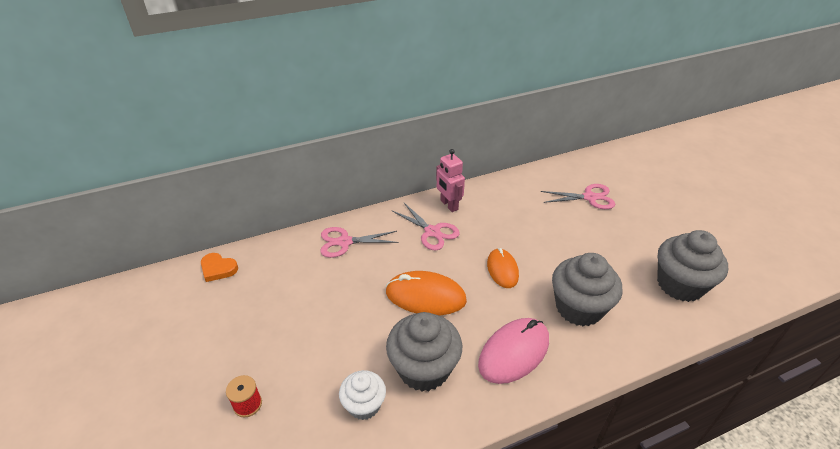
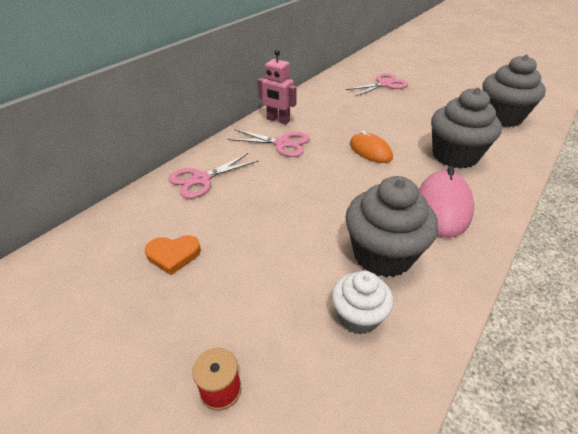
camera: 30 degrees left, 0 degrees up
orange heart [201,253,238,282] -> orange heart moved to [145,235,201,275]
orange mouse [386,271,467,315] -> none

